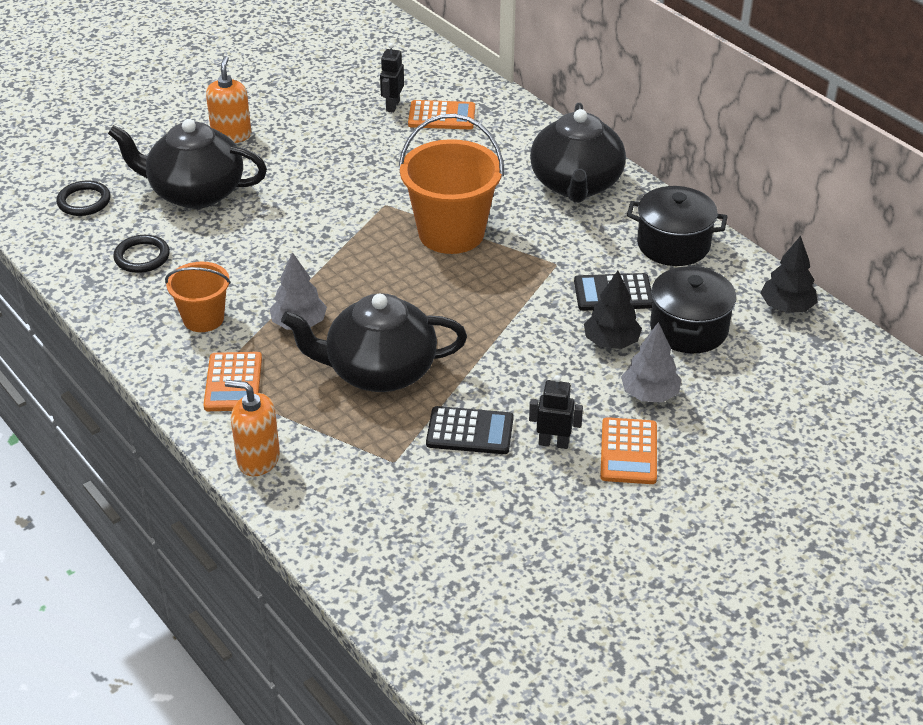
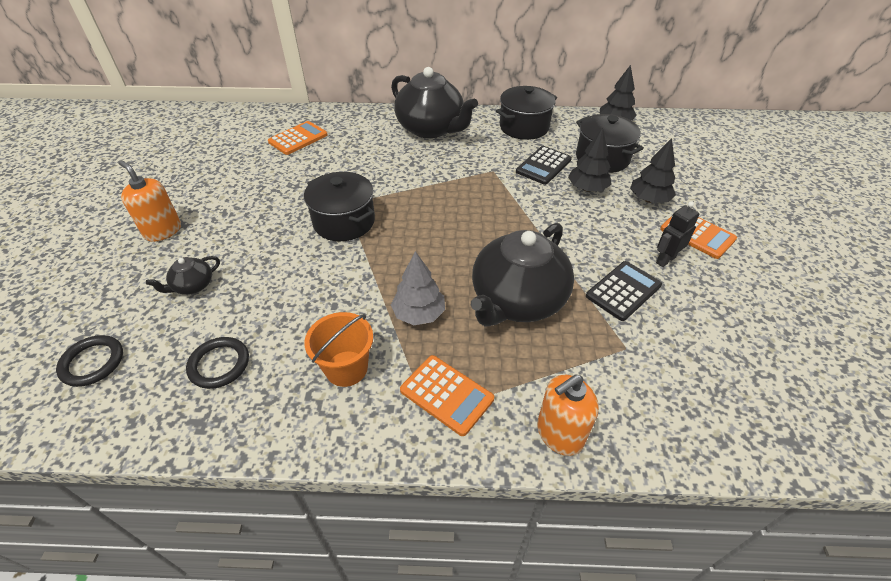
camera: 50 degrees left, 5 degrees up
black teapot [108,119,267,209] -> black teapot [146,256,220,295], size x0.44
black robot [380,43,404,112] -> none
orange bucket [399,114,504,254] -> none
grey tree [621,322,682,402] -> black tree [630,138,676,203]
none -> black pot [304,172,375,241]

